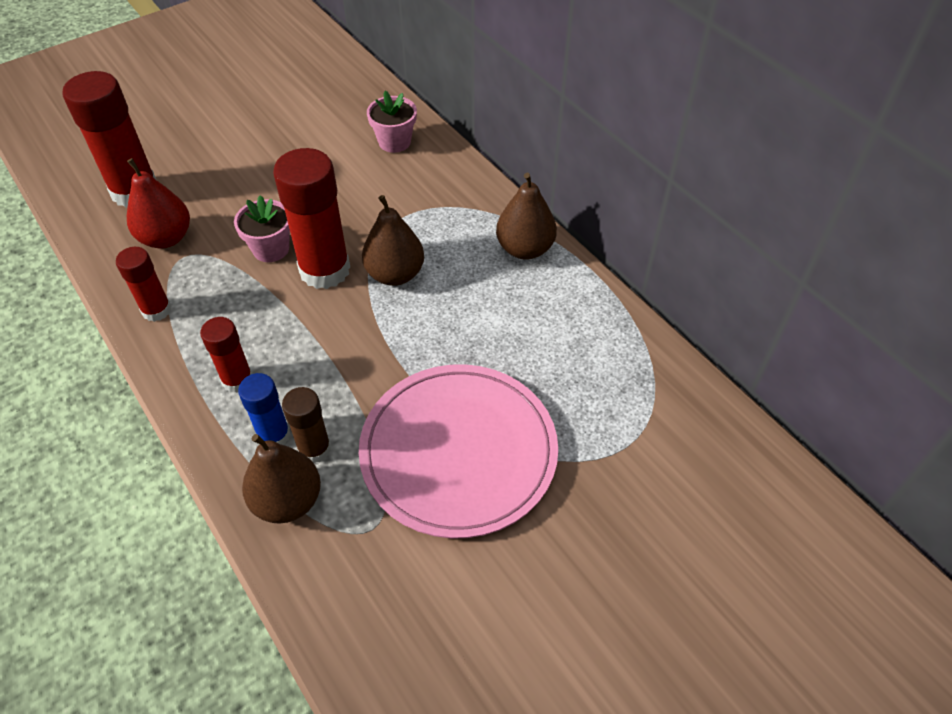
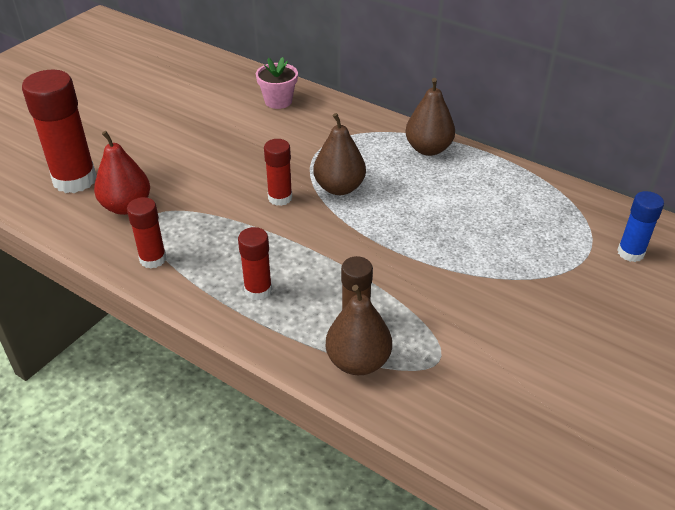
camera: 20 degrees left, 10 degrees down
pink flower pot [234,195,290,262] -> none
blue glue stick [238,373,291,445] -> blue glue stick moved to [617,191,664,262]
red glue stick [273,148,350,289] -> red glue stick [264,139,292,206], size x0.55
pink plate [359,364,558,539] -> none

